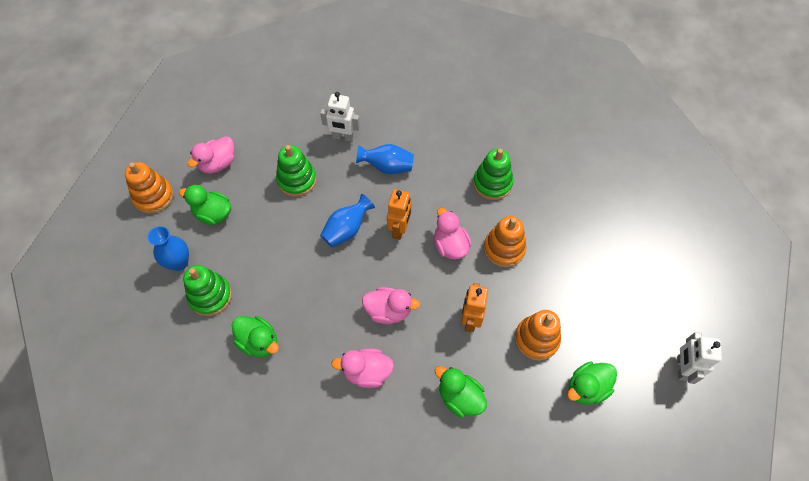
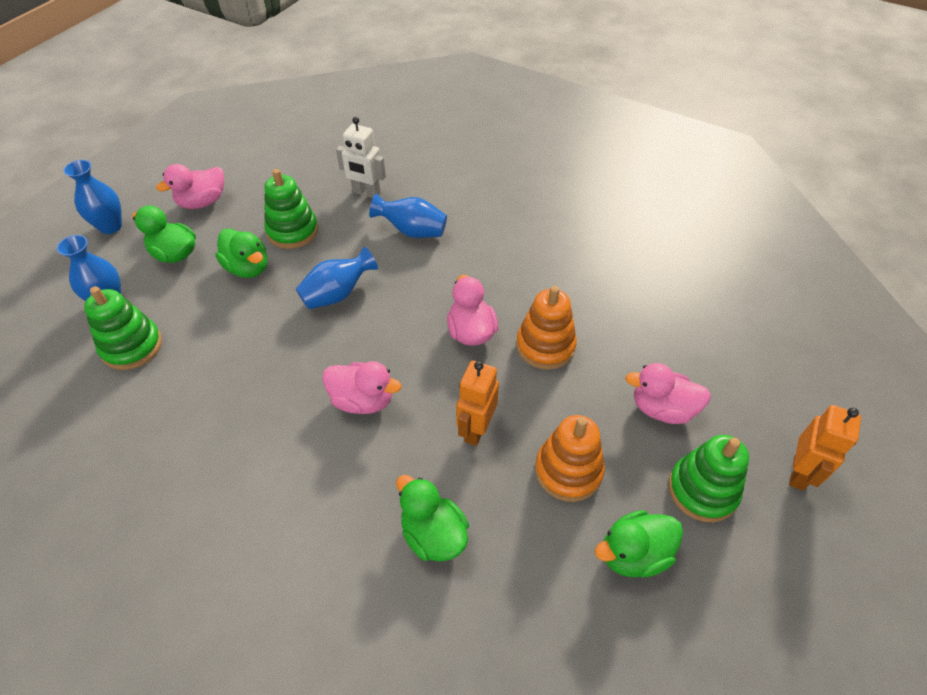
camera: 10 degrees right, 10 degrees down
orange stacking toy [125,162,174,214] -> blue vase [64,160,122,234]
green duck [232,316,279,357] -> green duck moved to [216,229,267,278]
pink duck [331,348,394,388] -> pink duck moved to [625,363,711,424]
orange robot [387,189,412,240] -> orange robot moved to [789,405,861,491]
green stacking toy [473,149,513,200] -> green stacking toy moved to [668,435,749,522]
white robot [677,332,722,384] -> none

